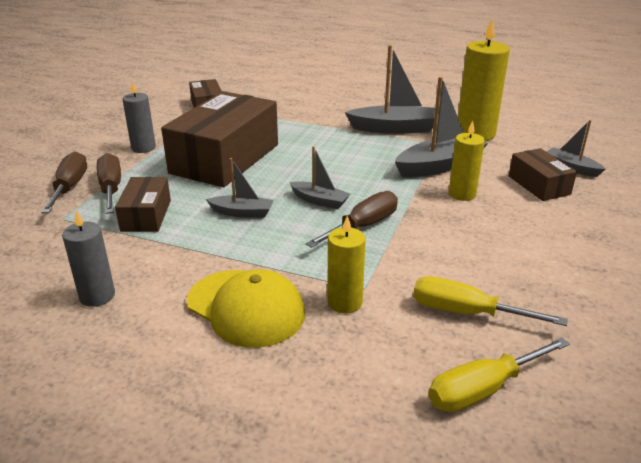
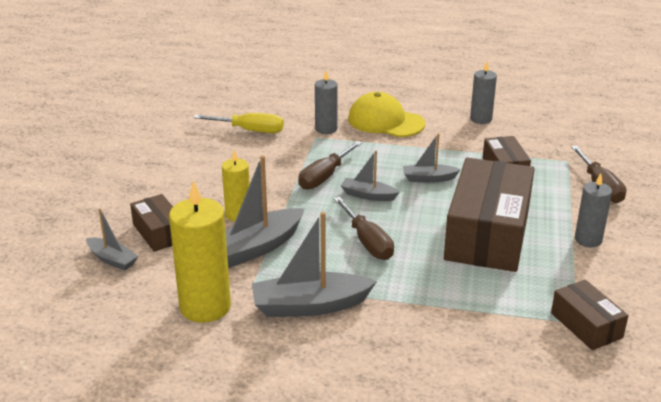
camera: 170 degrees right, 0 degrees up
brown screwdriver [97,153,121,214] -> brown screwdriver moved to [334,197,394,260]
yellow candle [327,216,366,313] -> grey candle [315,71,338,134]
yellow screwdriver [429,337,570,412] -> none

